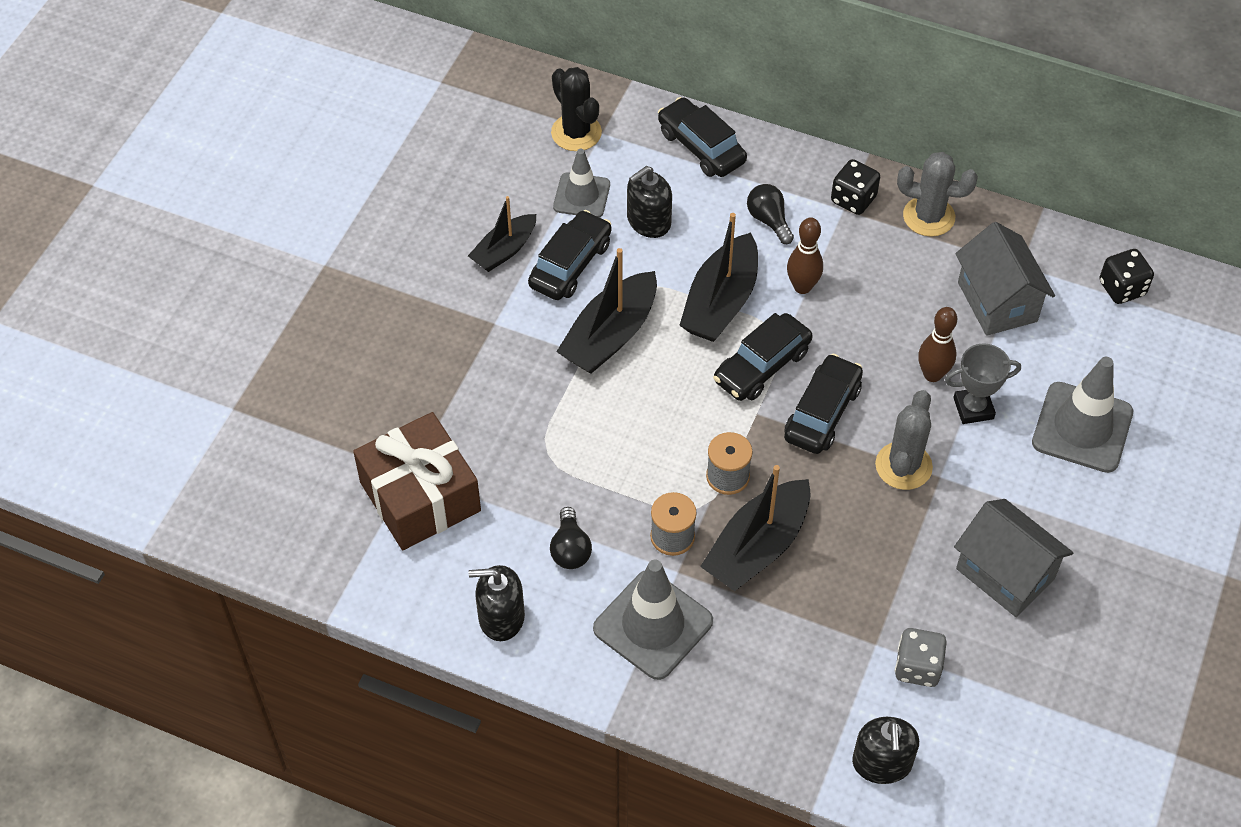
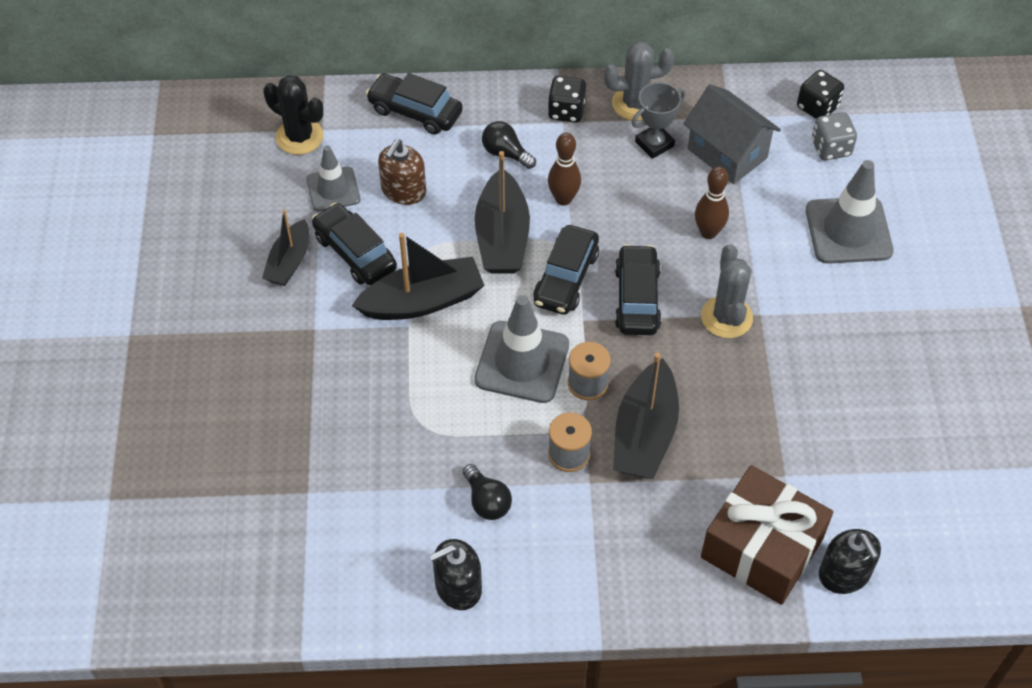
camera: 25 degrees left, 0 degrees up
brown gift [353,412,481,550] -> brown gift moved to [701,465,833,605]
black car [528,210,611,300] -> black car turned 45 degrees counterclockwise [312,203,397,285]
black boat [556,248,657,374] -> black boat turned 120 degrees counterclockwise [352,233,485,320]
grey traffic cone [593,560,713,680] -> grey traffic cone moved to [474,295,569,403]
black soap dispenser [627,166,672,238] -> brown soap dispenser [378,139,426,205]
grey dice [895,628,947,687] -> grey dice moved to [812,112,857,160]
grey trophy [945,343,1021,424] -> grey trophy moved to [632,82,685,159]
grey house [954,499,1073,617] -> none

